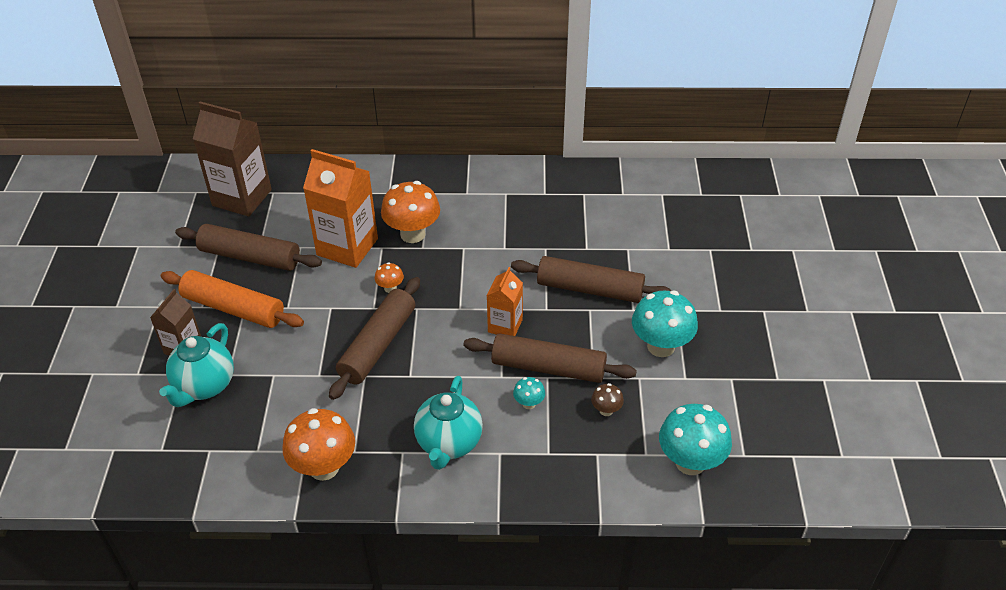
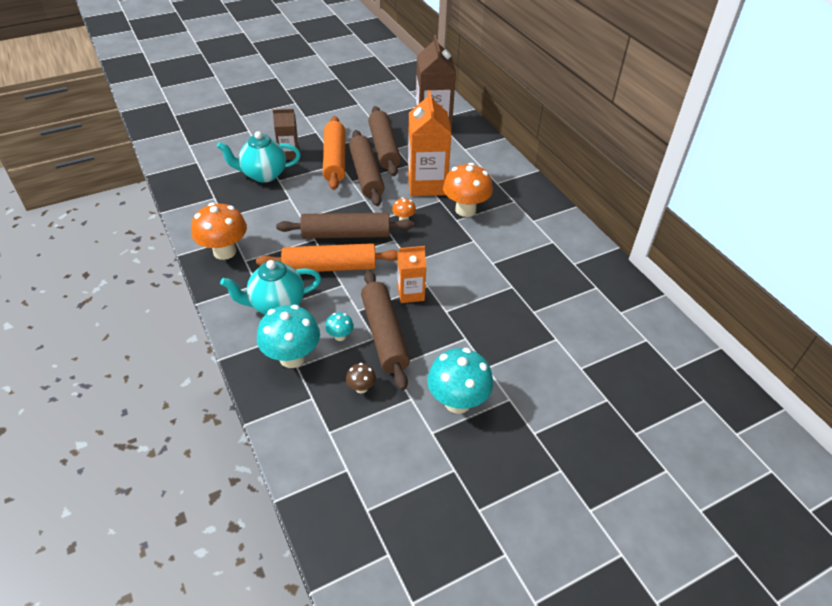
camera: 60 degrees right, 0 degrees up
brown rolling pin [511,256,672,303] -> brown rolling pin moved to [349,130,384,206]
turquoise mushroom [659,404,732,475] -> turquoise mushroom moved to [257,305,320,368]
none -> orange rolling pin [256,243,399,272]

